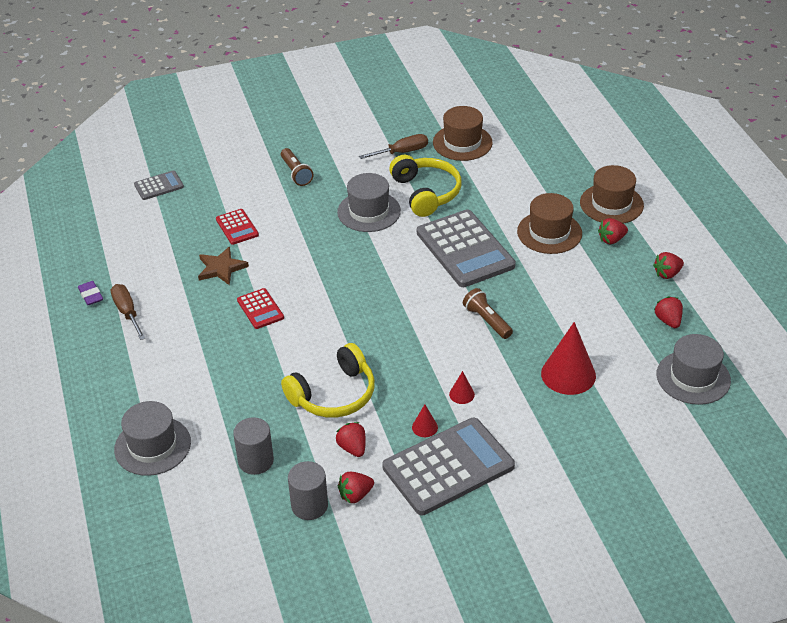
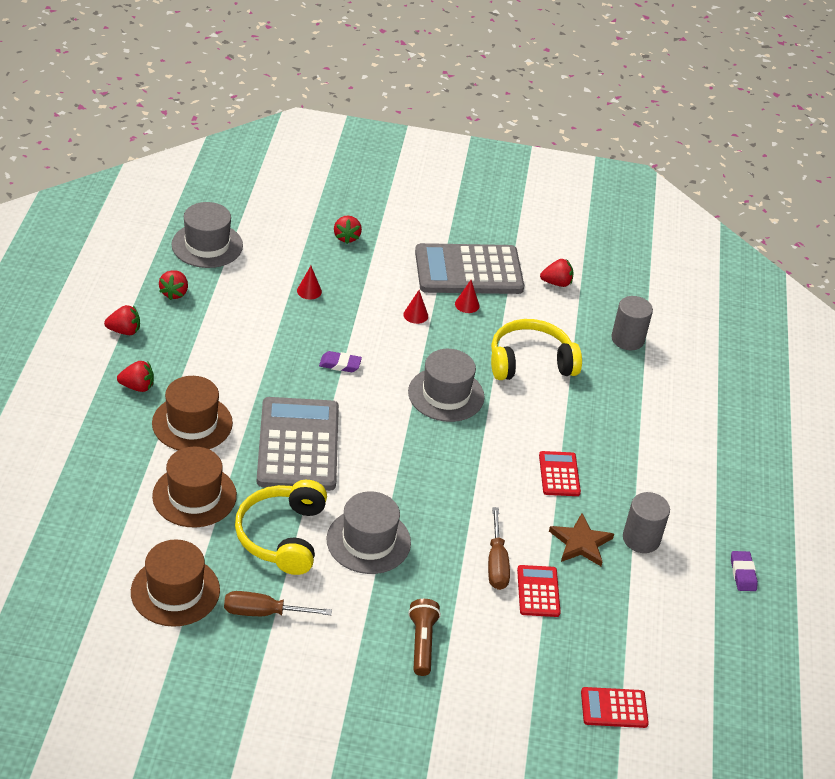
camera: 160 degrees left, 0 degrees up
brown screwdriver [111,284,145,340] -> brown screwdriver moved to [488,507,510,590]
grey hat [114,401,191,476] -> grey hat moved to [408,349,485,422]
grey calculator [134,171,184,200] -> red calculator [581,687,649,728]
grey cylinder [288,461,328,520] -> grey cylinder moved to [623,492,670,553]
red strawberry [335,422,366,457] -> red strawberry moved to [334,215,362,244]
brown flashlight [463,288,513,339] -> purple eraser [319,351,362,372]
red cone [541,322,596,395] -> red cone [297,266,322,299], size x0.46
brown hat [580,165,644,224] -> brown hat moved to [152,447,237,527]

